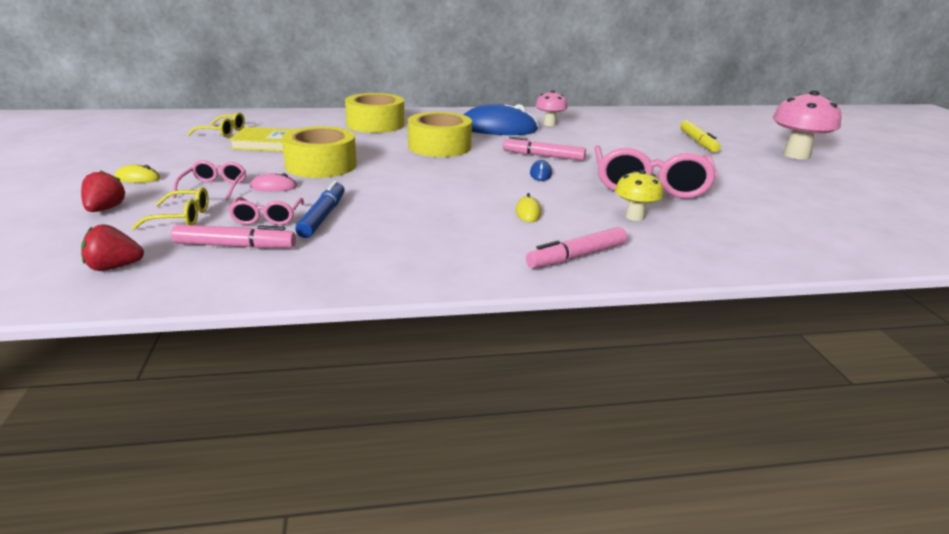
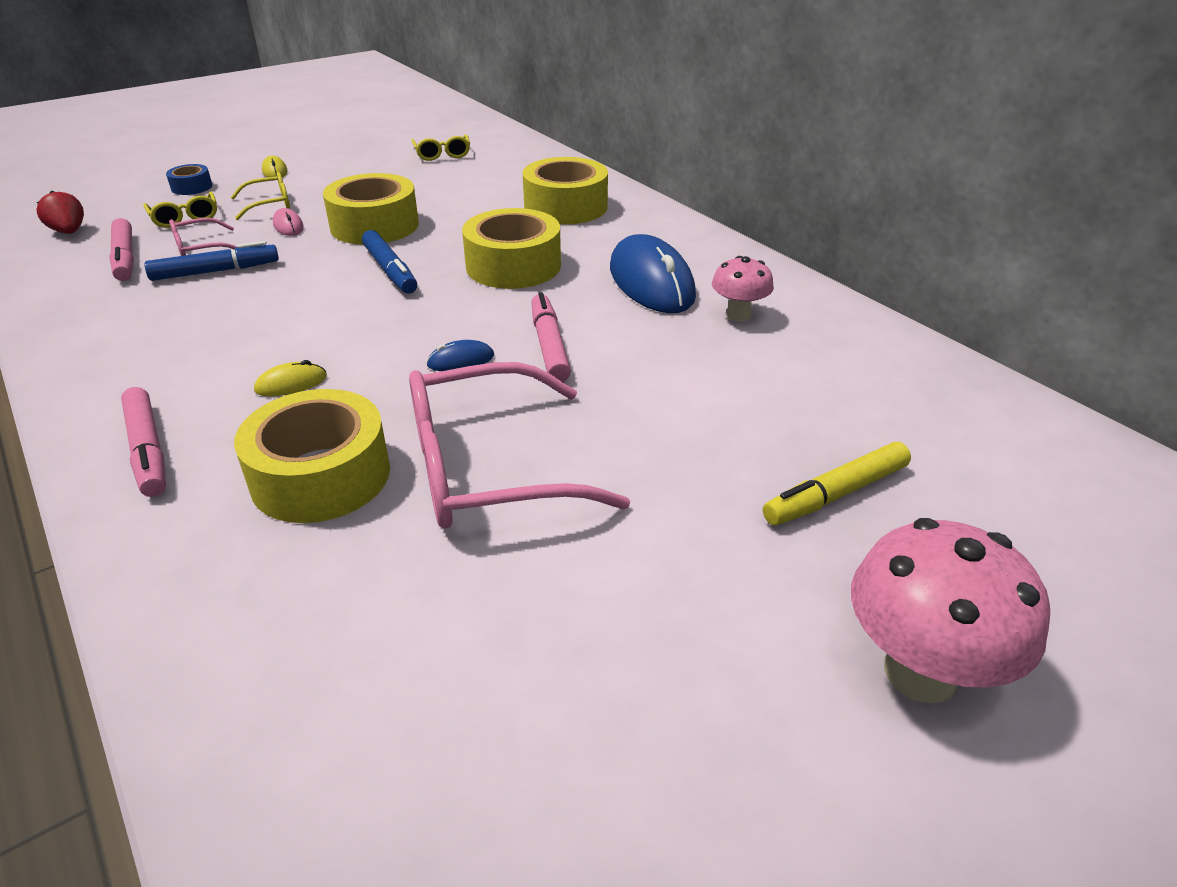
camera: 65 degrees right, 10 degrees up
red strawberry [81,170,126,212] -> blue tape [166,164,212,195]
pink glasses [173,160,246,201] -> yellow glasses [231,172,290,220]
yellow book [229,127,295,152] -> none
pink marker [526,227,627,268] -> pink marker turned 150 degrees counterclockwise [121,387,166,497]
yellow mushroom [615,170,663,221] -> yellow tape [234,389,390,523]
none -> blue marker [362,230,417,294]

